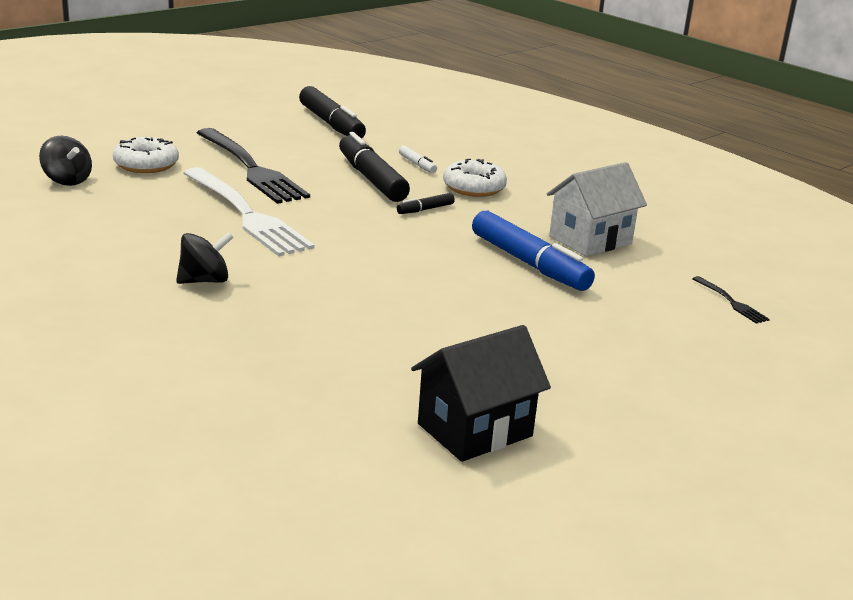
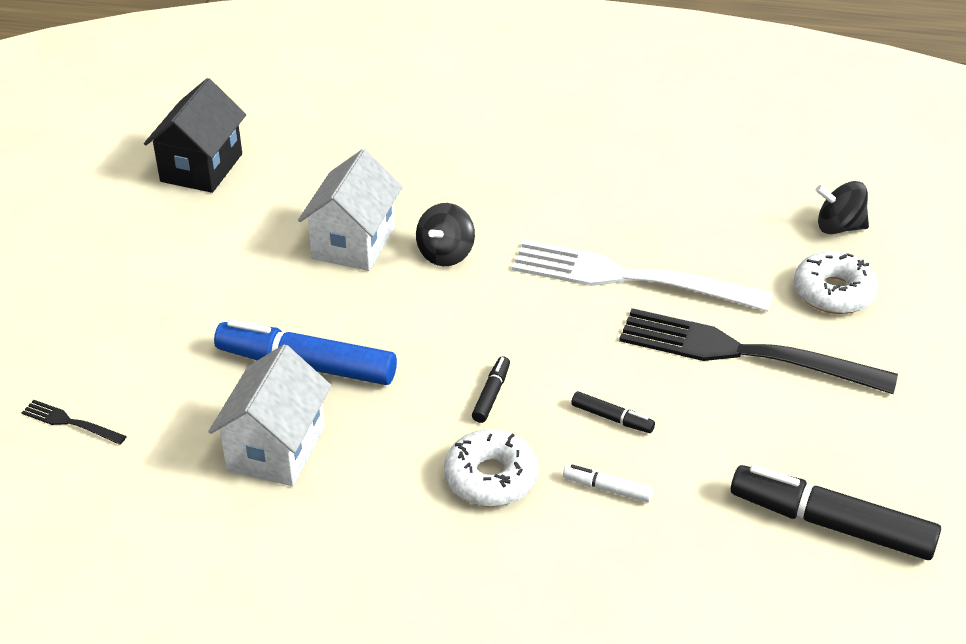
camera: 145 degrees right, 15 degrees up
black spinning top [176,232,234,284] -> black spinning top moved to [416,203,475,266]
black marker [339,132,410,202] -> black marker [571,391,655,433], size x0.45
none -> white house [298,149,402,271]

